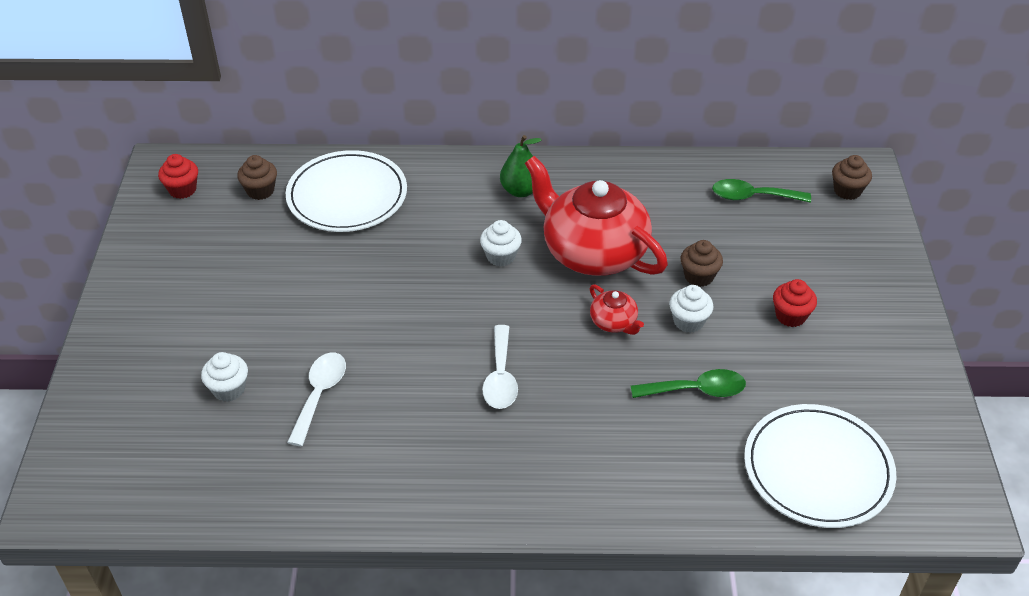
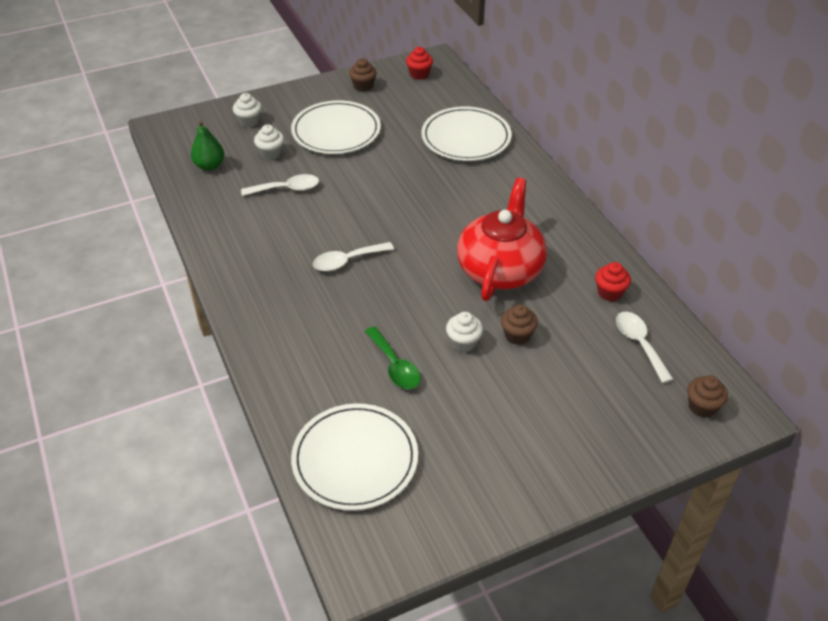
camera: 65 degrees right, 0 degrees up
brown cupcake [237,155,277,200] -> brown cupcake moved to [349,58,377,92]
white cupcake [480,220,522,267] -> white cupcake moved to [233,93,262,127]
green pear [500,135,541,197] -> green pear moved to [191,121,224,171]
red teapot [590,284,644,335] -> none
green spoon [712,179,811,203] -> white spoon [616,312,673,383]
red cupcake [773,279,817,327] -> red cupcake moved to [595,262,631,301]
none -> white plate [291,100,381,154]

